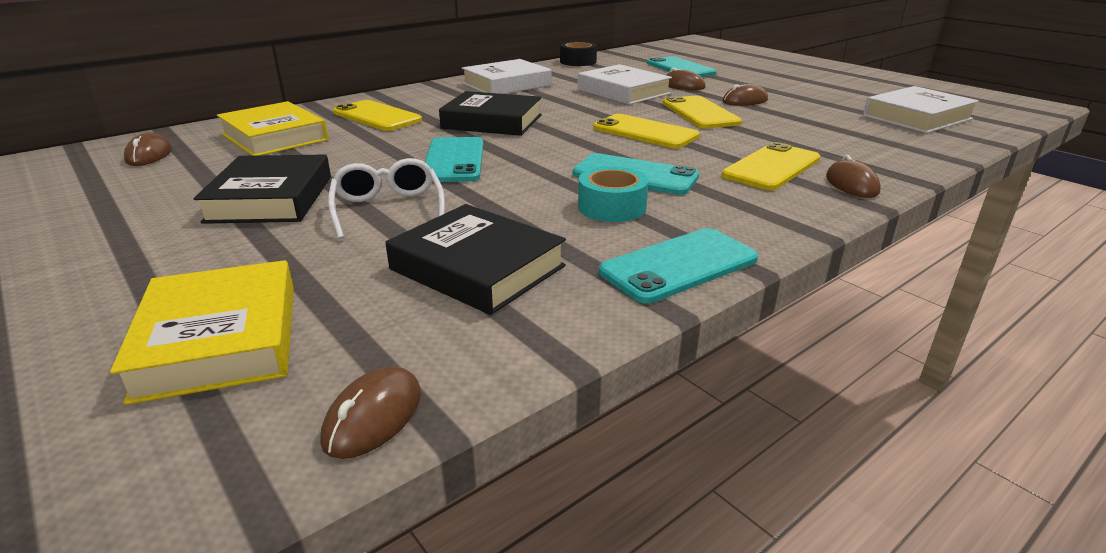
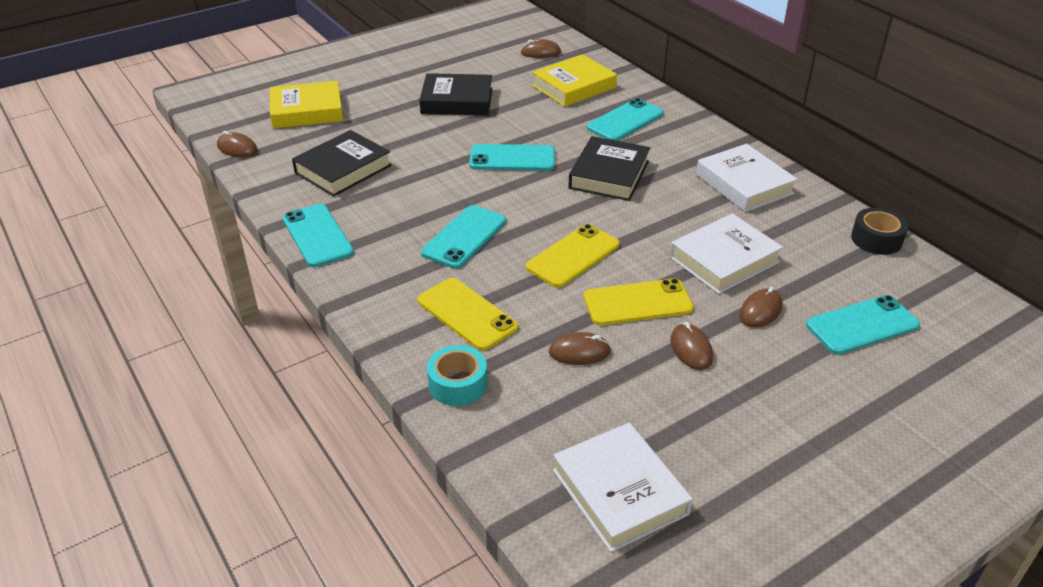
camera: 95 degrees right, 10 degrees up
white glasses [328,158,445,240] -> none
yellow phone [333,100,422,131] -> turquoise phone [587,98,664,141]
turquoise tape [578,166,649,222] -> turquoise tape moved to [427,345,487,406]
brown mouse [826,155,881,198] -> brown mouse moved to [549,332,611,365]

